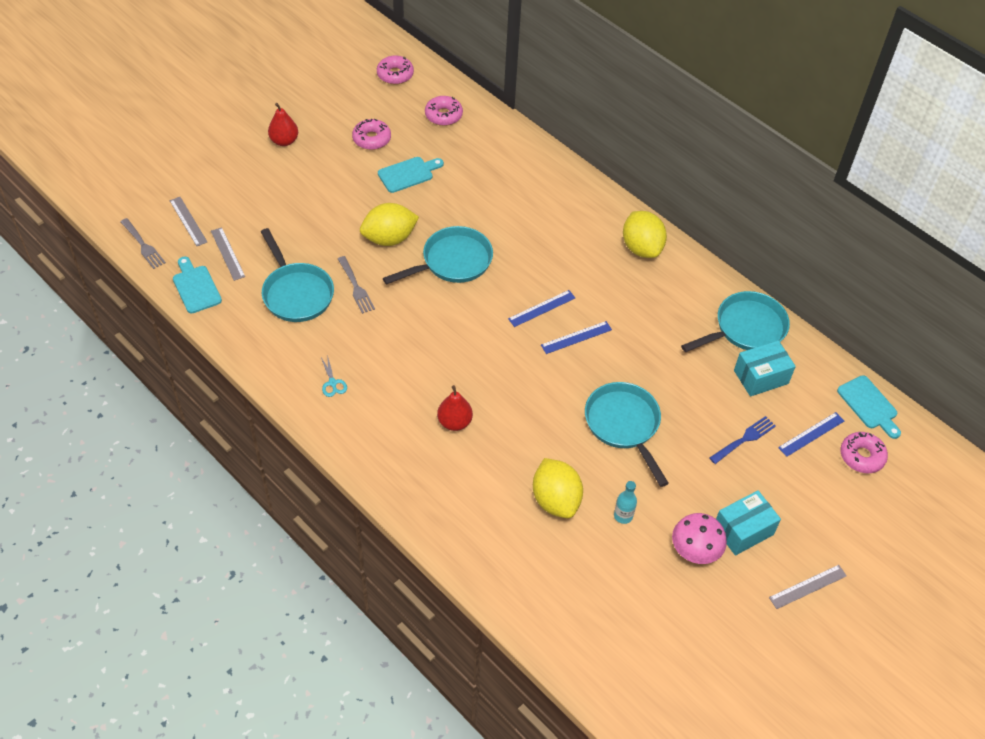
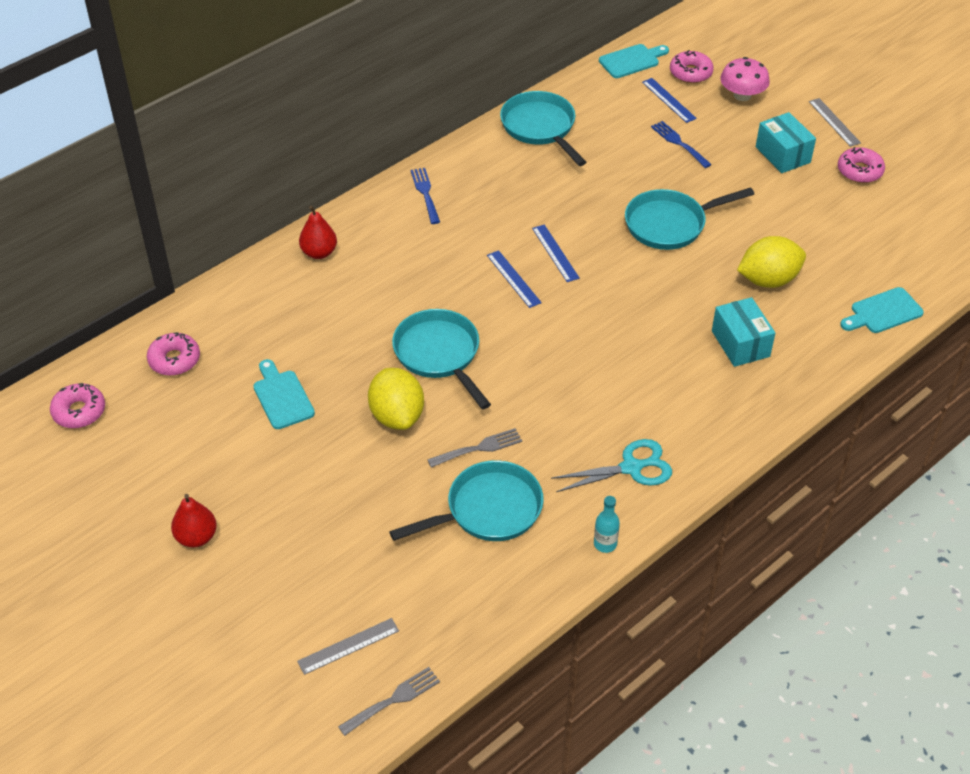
camera: 85 degrees left, 5 degrees down
turquoise cutting board [173,256,222,313] -> turquoise cutting board moved to [840,287,924,333]
grey ruler [211,227,245,281] -> none
turquoise scissors [321,355,347,397] -> turquoise scissors [551,439,672,492], size x1.87
pink donut [352,119,391,150] -> pink donut moved to [838,147,885,183]
red pear [437,385,473,431] -> red pear moved to [299,206,337,259]
turquoise bottle [614,481,637,524] -> turquoise bottle moved to [594,496,620,553]
yellow lemon [623,211,667,258] -> blue fork [410,168,440,224]
pink mushroom [672,513,727,564] -> pink mushroom moved to [720,57,770,101]
turquoise box [734,340,796,396] -> turquoise box moved to [712,297,775,367]

